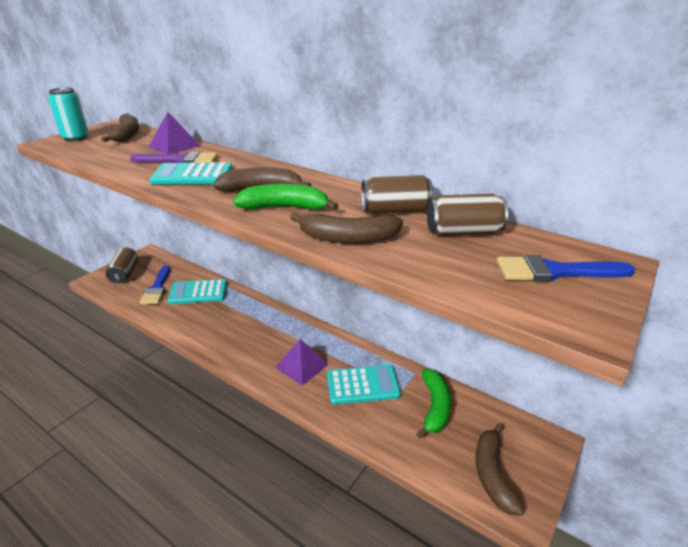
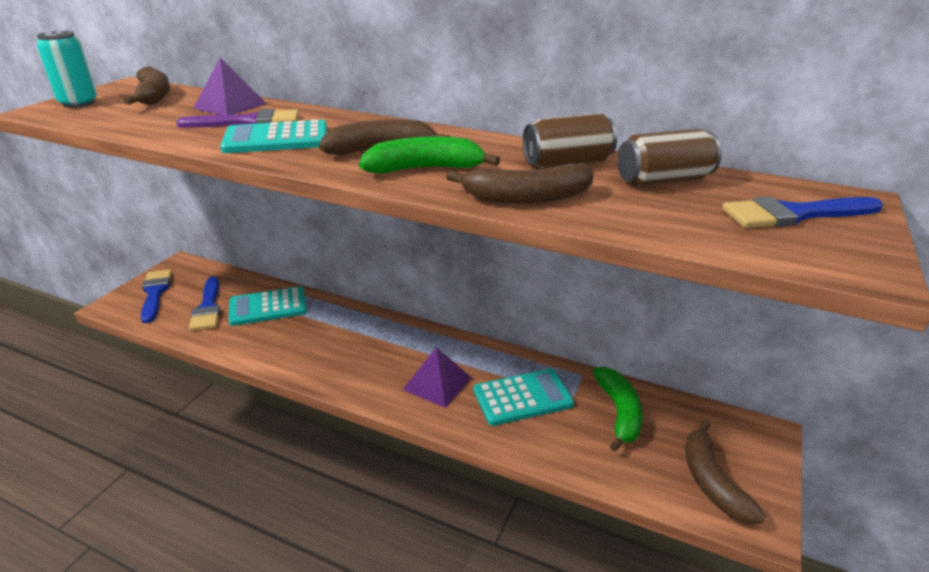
camera: 10 degrees left, 0 degrees up
brown can [106,247,139,284] -> blue brush [141,269,172,323]

